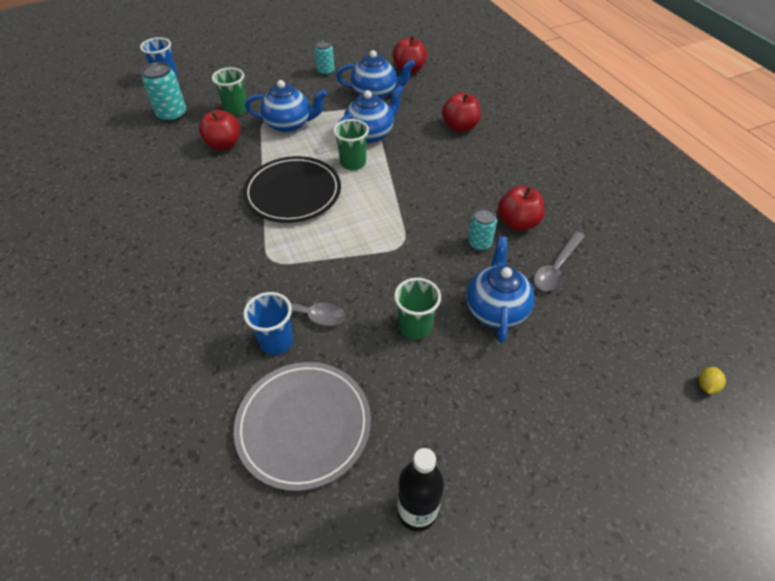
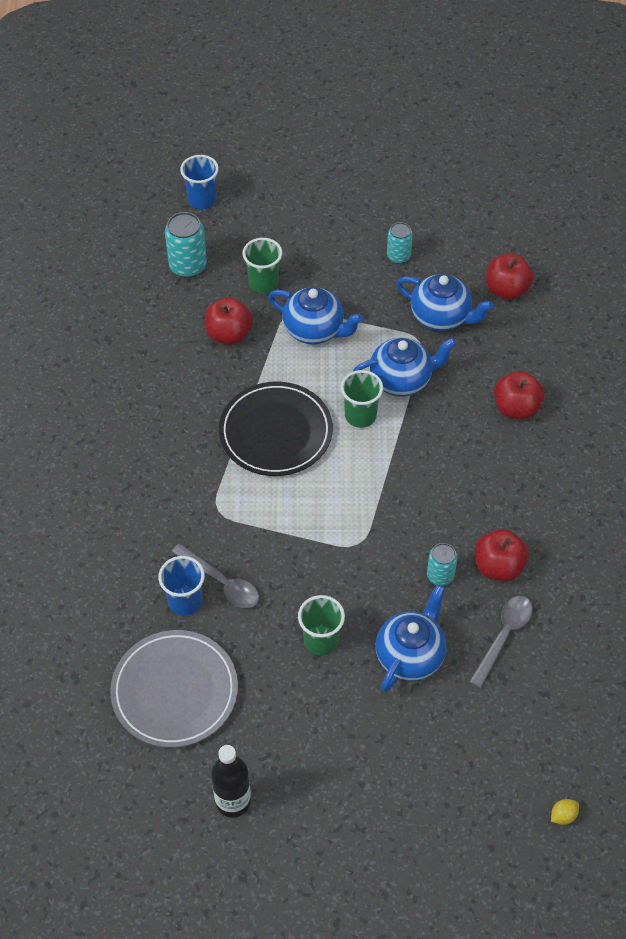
camera: 25 degrees right, 5 degrees up
grey spoon [533,231,585,291] -> grey spoon turned 150 degrees clockwise [469,596,533,688]

